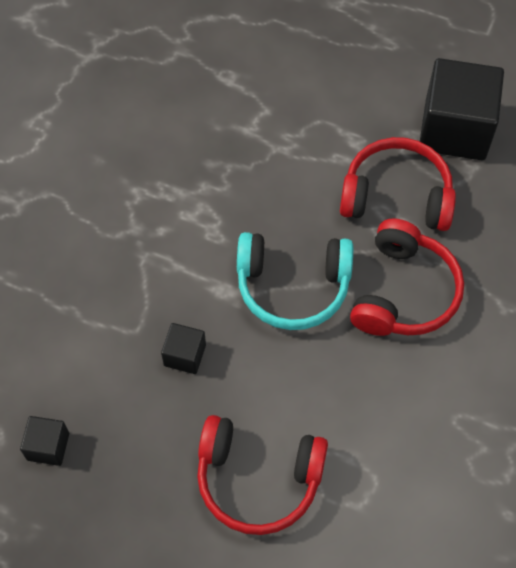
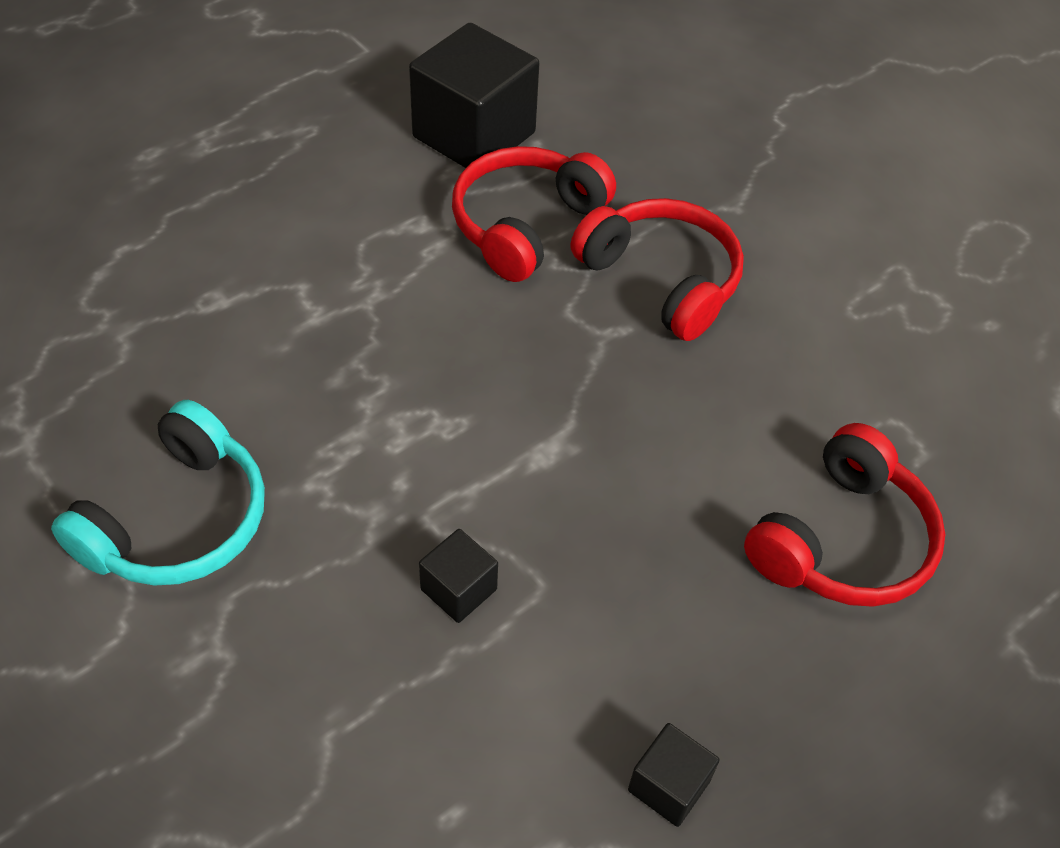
camera: 65 degrees left, 10 degrees down
black cube [161,323,206,374] -> black cube moved to [419,529,498,623]
turquoise headphones [237,232,353,330] -> turquoise headphones moved to [51,400,265,586]

